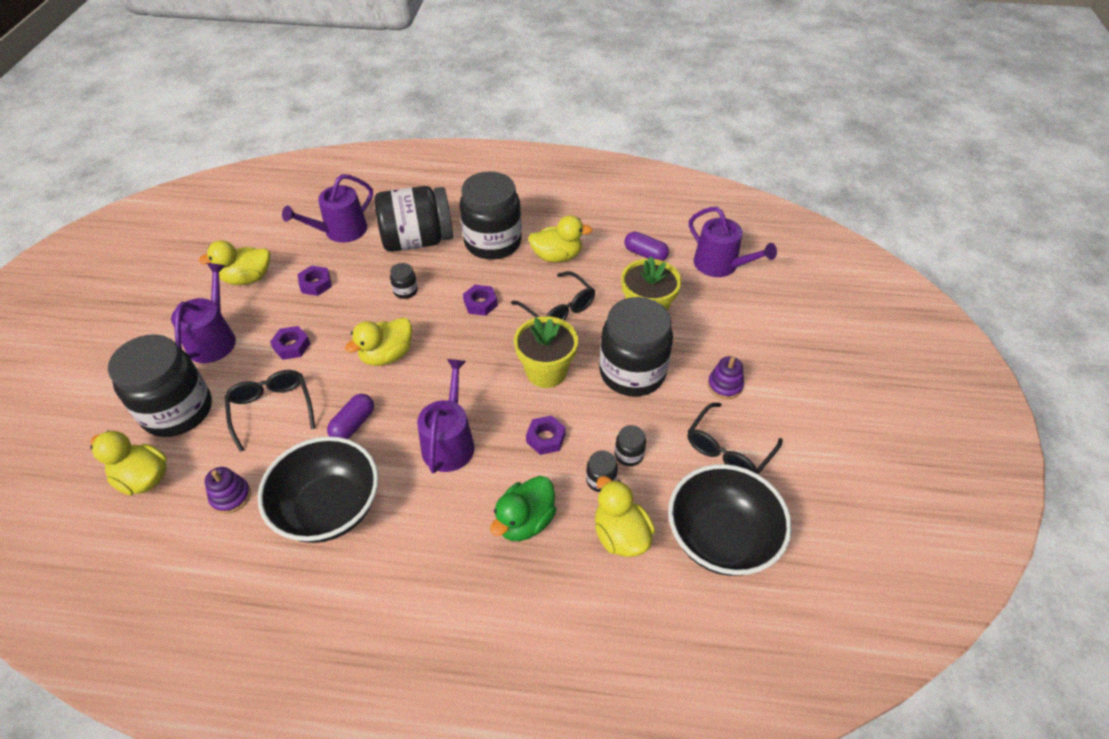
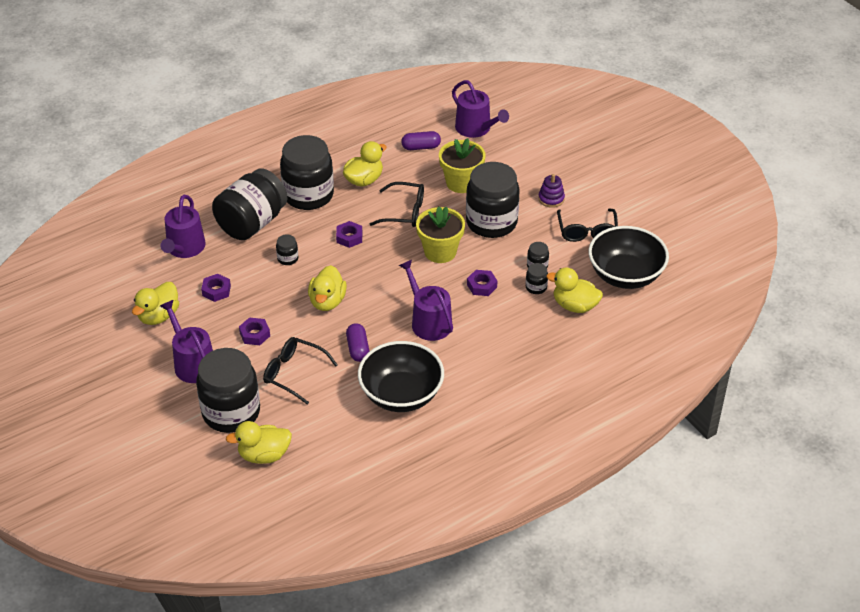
camera: 40 degrees left, 5 degrees down
purple stacking toy [204,467,251,514] -> none
green duck [490,476,557,541] -> none
purple watering can [689,207,777,277] -> purple watering can turned 45 degrees clockwise [452,80,509,138]

